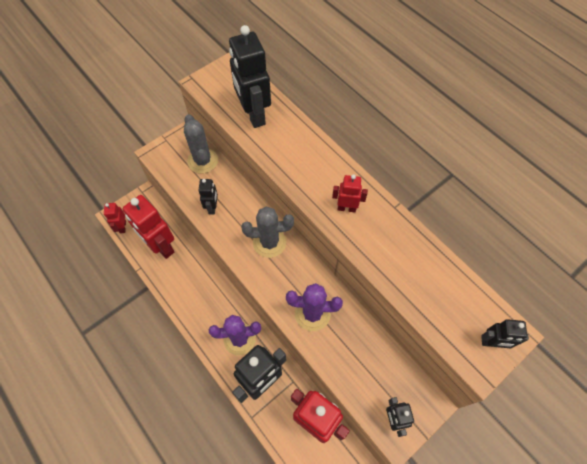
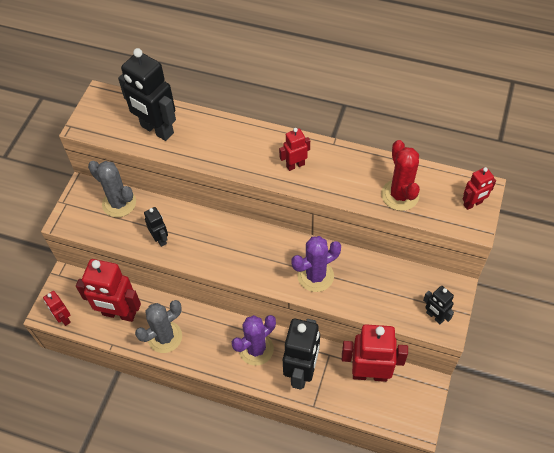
camera: 30 degrees left, 5 degrees down
grey cactus [241,207,294,258] -> grey cactus moved to [135,300,182,353]
black robot [481,319,529,348] -> red robot [463,167,496,210]
none -> red cactus [381,140,420,211]

